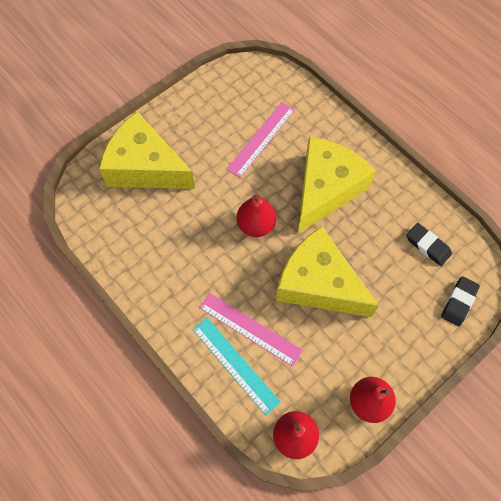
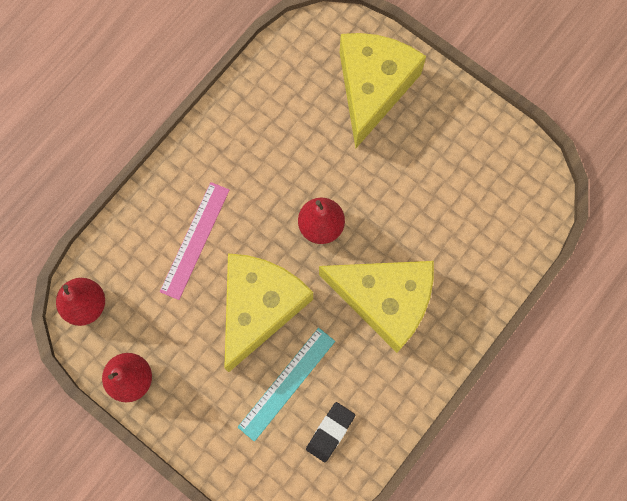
camera: 80 degrees right, 10 degrees up
turquoise ruler [192,318,281,415] -> turquoise ruler moved to [238,328,335,442]
pink ruler [226,102,295,178] -> none
black eraser [441,276,480,326] -> none

